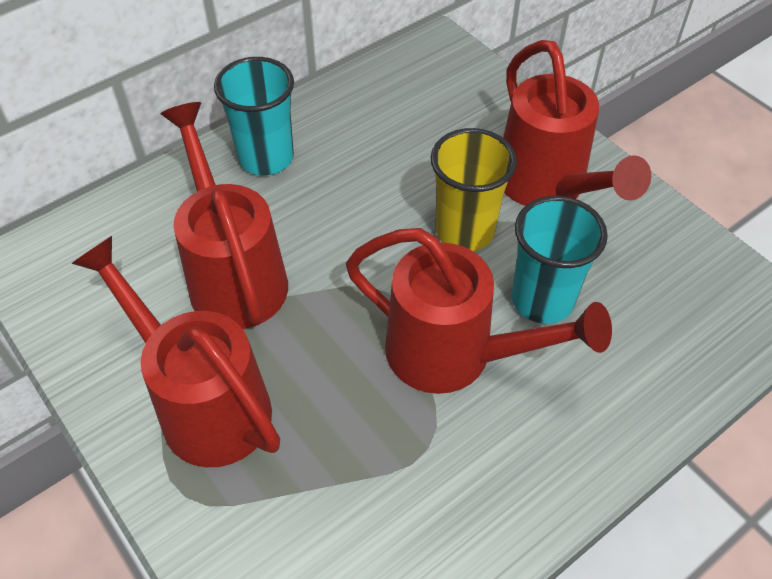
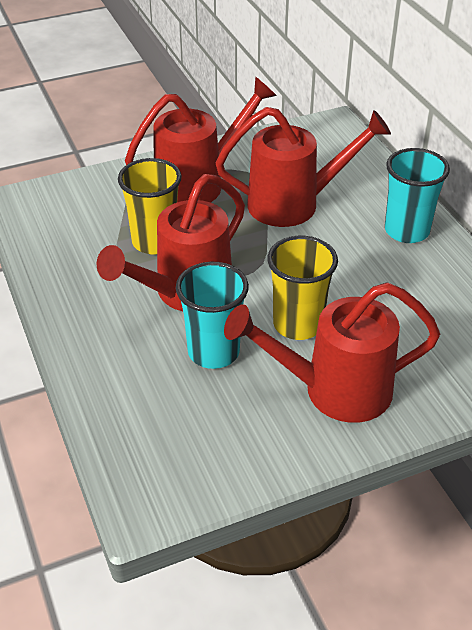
camera: 105 degrees right, 10 degrees down
none -> yellow cup [118,158,182,254]

